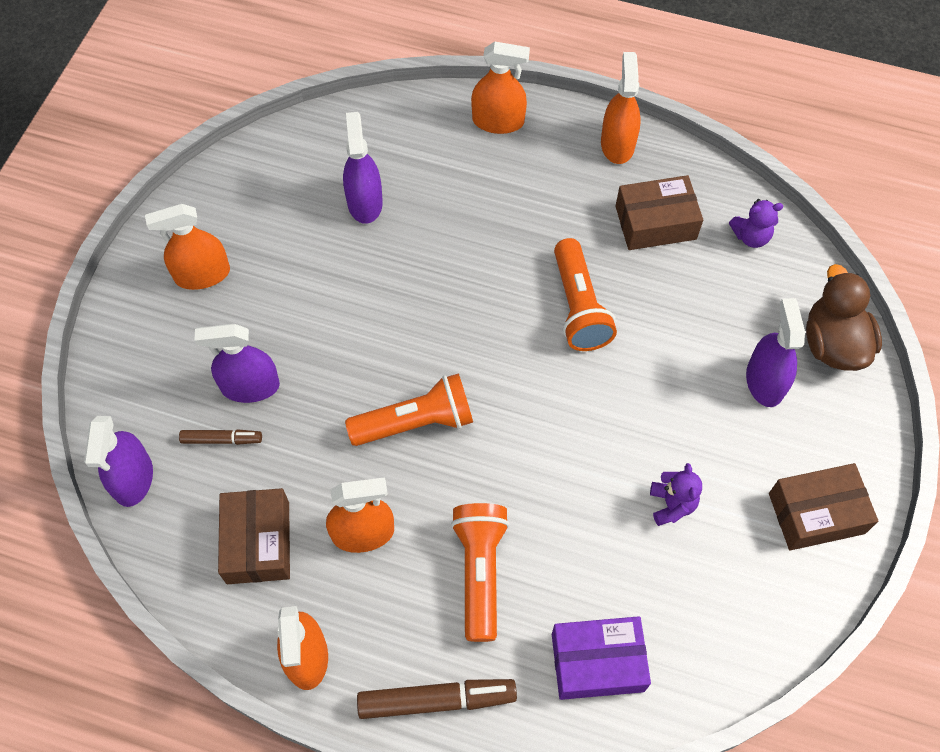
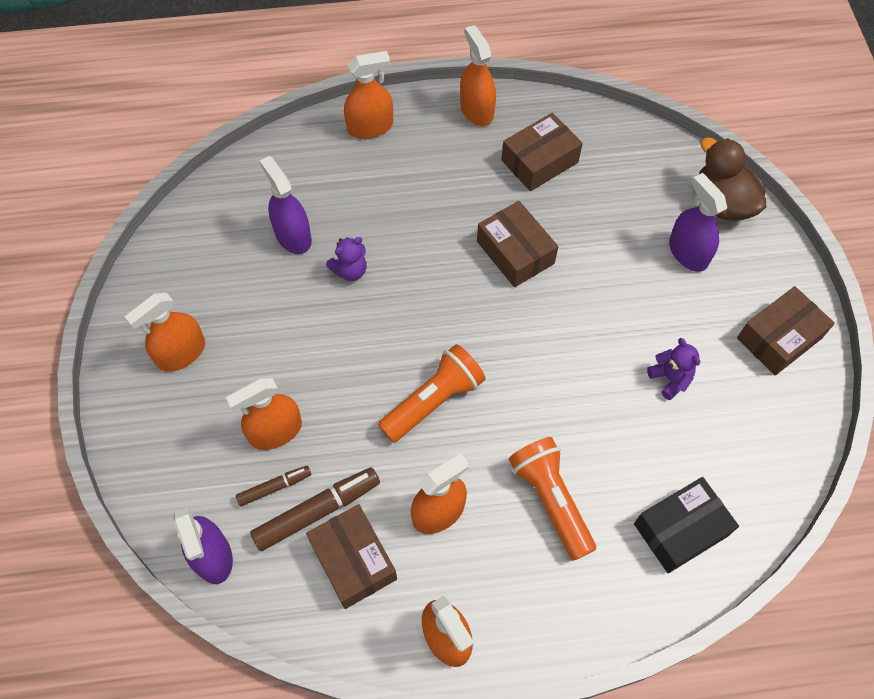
camera: 25 degrees left, 0 degrees up
purple spray bottle [194,324,280,403] -> orange spray bottle [226,378,302,450]
brown marker [357,679,517,719] -> brown marker moved to [250,467,380,551]
purple box [552,616,651,700] -> black box [634,477,739,573]
orange flashlight [554,238,617,351] -> brown box [477,201,558,287]
purple teddy bear [729,199,783,248] -> purple teddy bear moved to [326,237,367,281]

